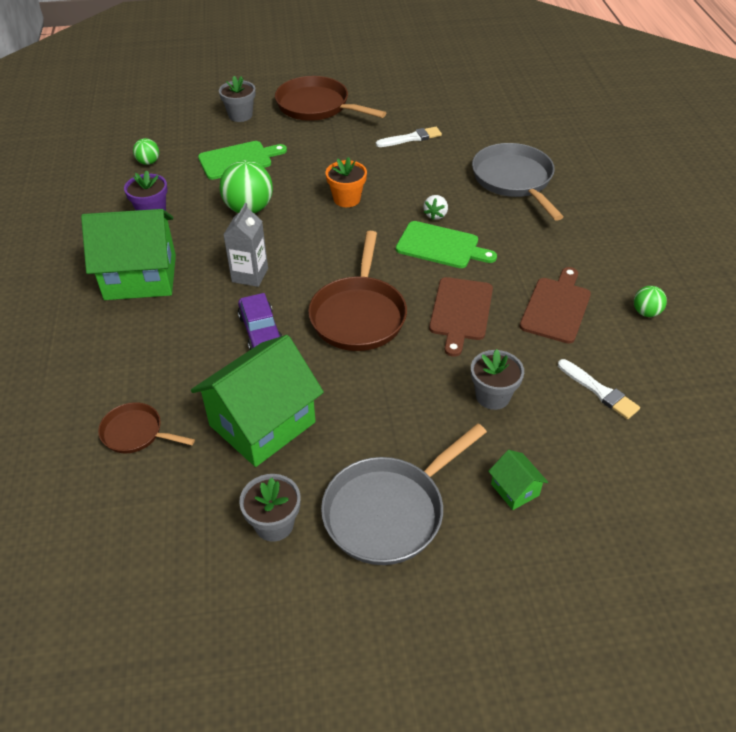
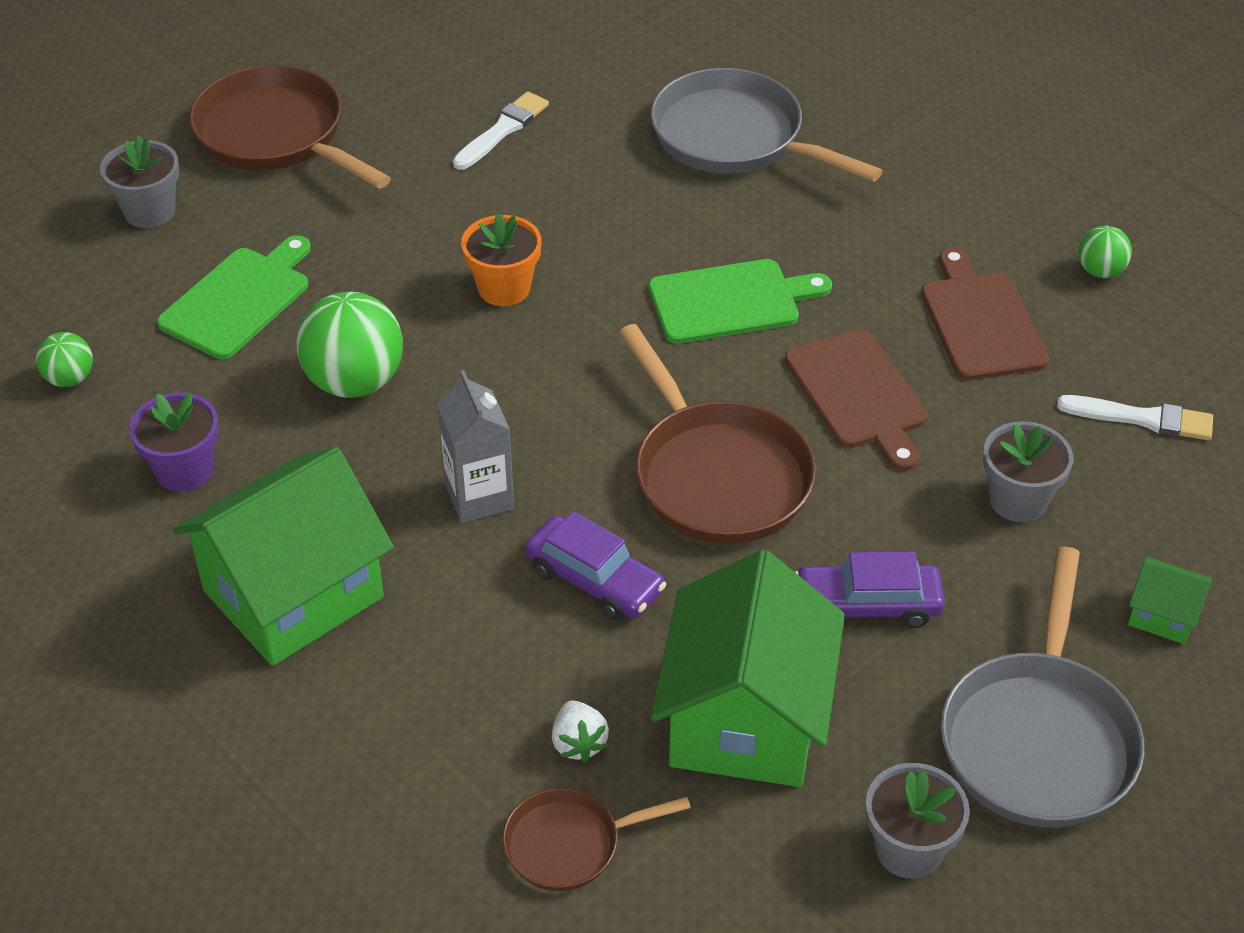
camera: 35 degrees left, 0 degrees up
brown pan [275,76,386,121] -> brown pan turned 45 degrees clockwise [189,65,391,189]
white strawberry [424,195,448,220] -> white strawberry moved to [552,700,609,762]
none -> purple car [795,552,945,628]

